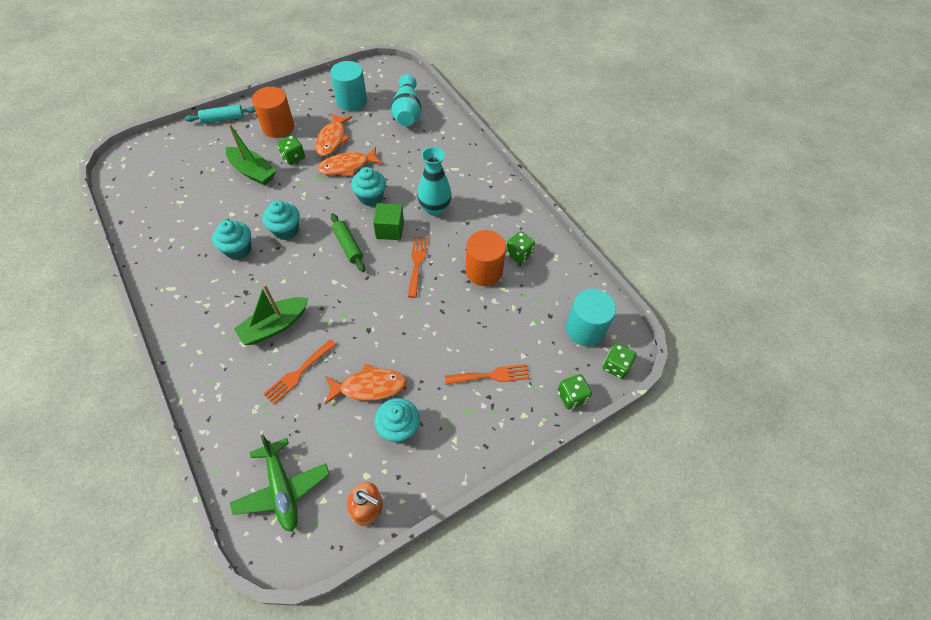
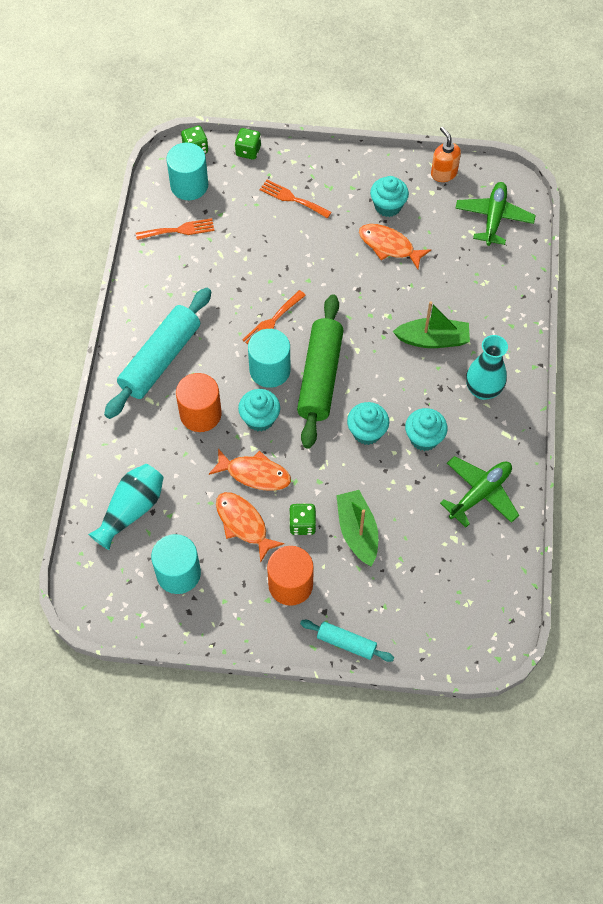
camera: 140 degrees left, 5 degrees up
orange fork [263,339,336,405] -> orange fork moved to [136,218,215,240]
orange fish [315,113,352,156] -> orange fish turned 90 degrees counterclockwise [216,492,284,563]
green rolling pin [331,213,365,272] -> green rolling pin [297,294,344,449], size x1.93
green cube [373,203,404,240] -> turquoise cylinder [248,329,291,388]
turquoise vase [417,147,452,216] -> turquoise vase moved to [466,335,508,400]
orange cylinder [466,230,506,286] -> orange cylinder moved to [176,373,222,432]
green dice [506,231,535,264] -> none
none -> turquoise rolling pin [104,288,211,419]
none -> green plane [440,456,519,527]

